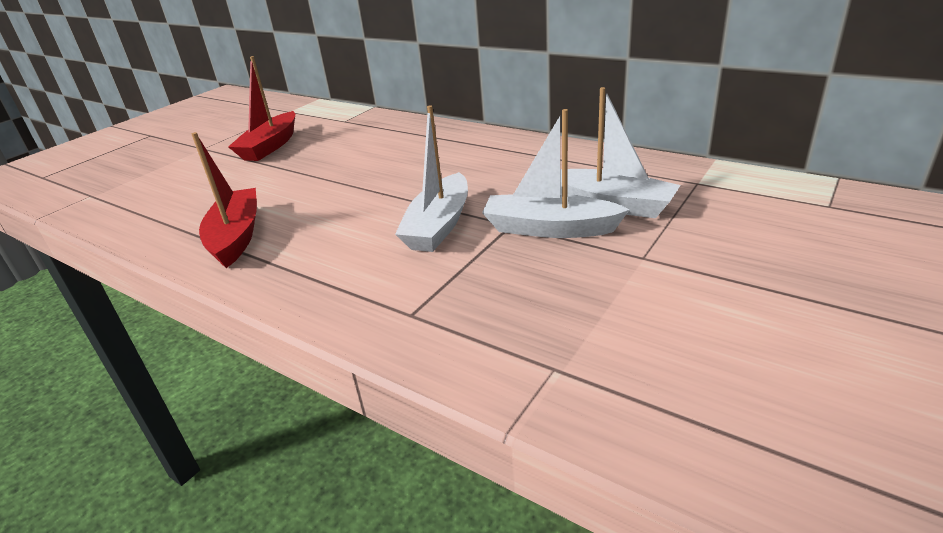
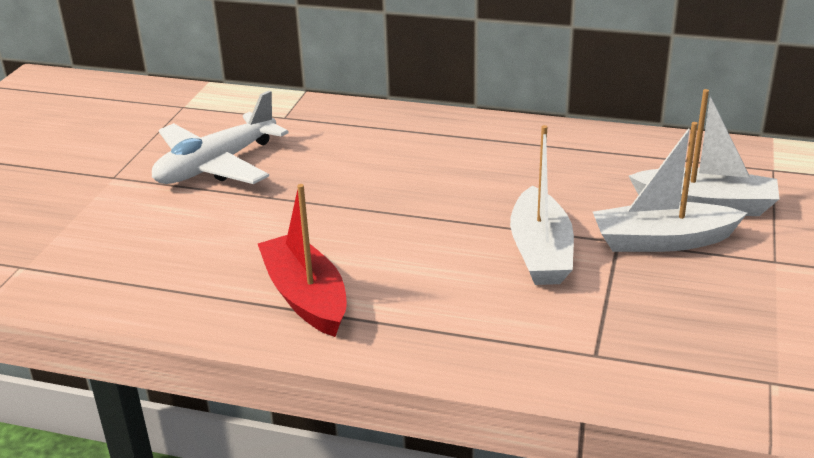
camera: 20 degrees left, 0 degrees up
red boat [228,56,295,161] -> white plane [152,90,289,184]

